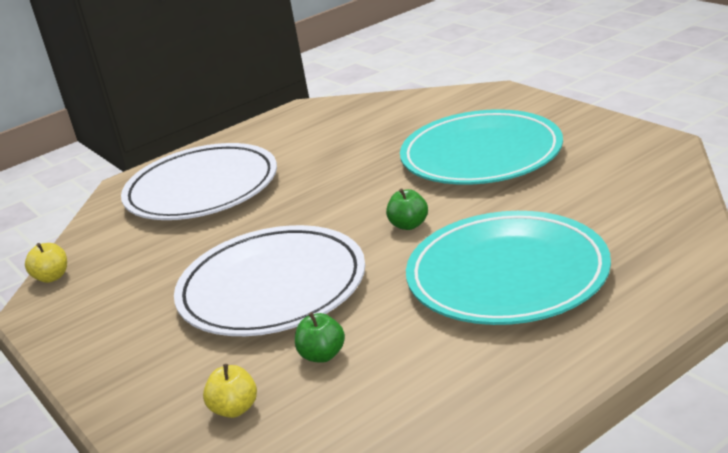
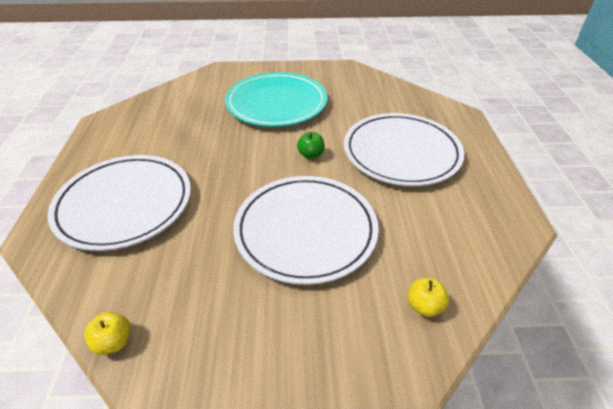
camera: 60 degrees left, 15 degrees up
green apple [295,312,345,363] -> none
turquoise plate [406,211,611,325] -> white plate [344,113,464,186]

